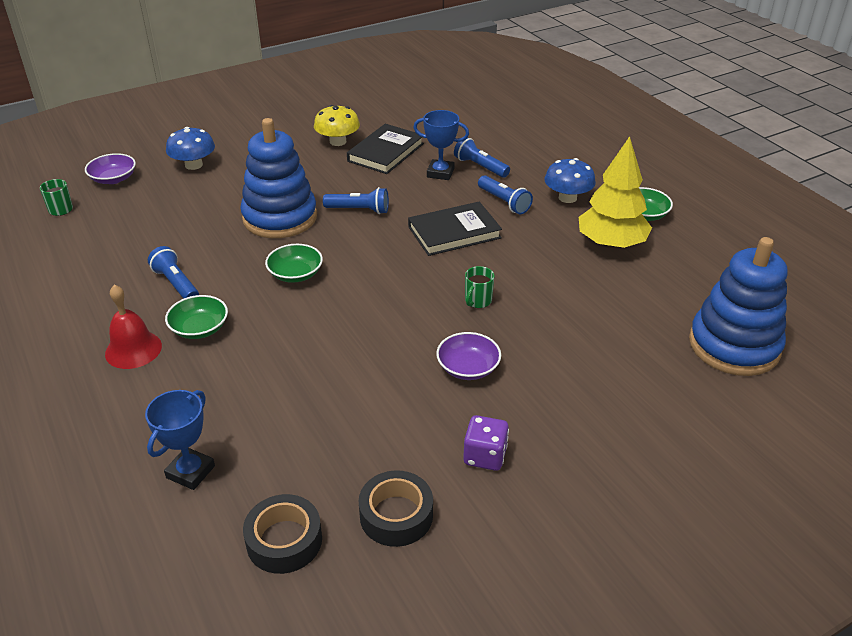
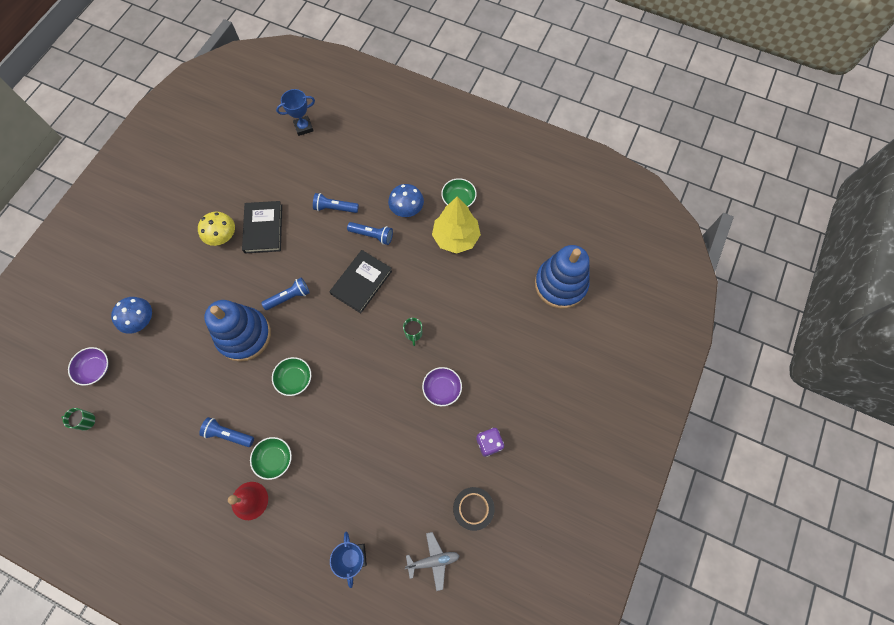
camera: 35 degrees left, 30 degrees up
black tape [243,494,322,574] -> grey plane [405,532,460,591]
blue trophy [413,110,469,180] -> blue trophy moved to [276,89,315,136]

